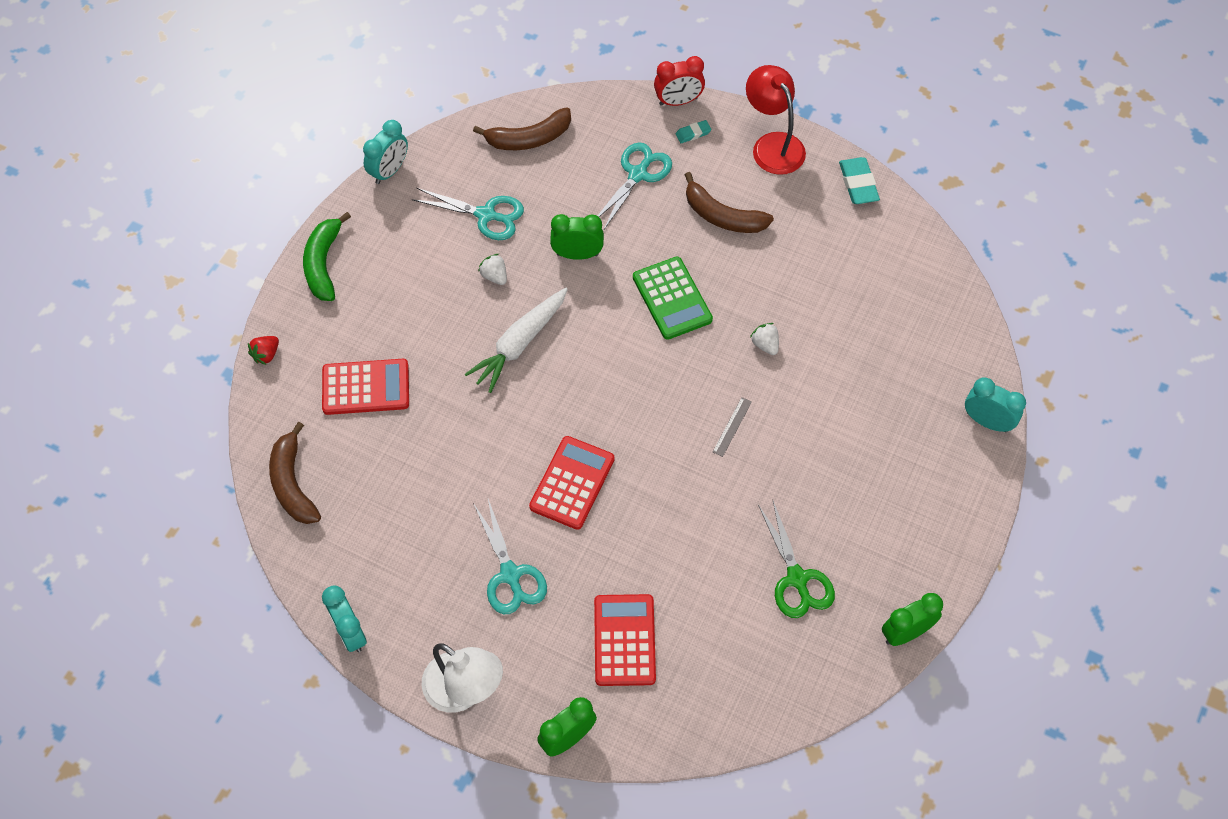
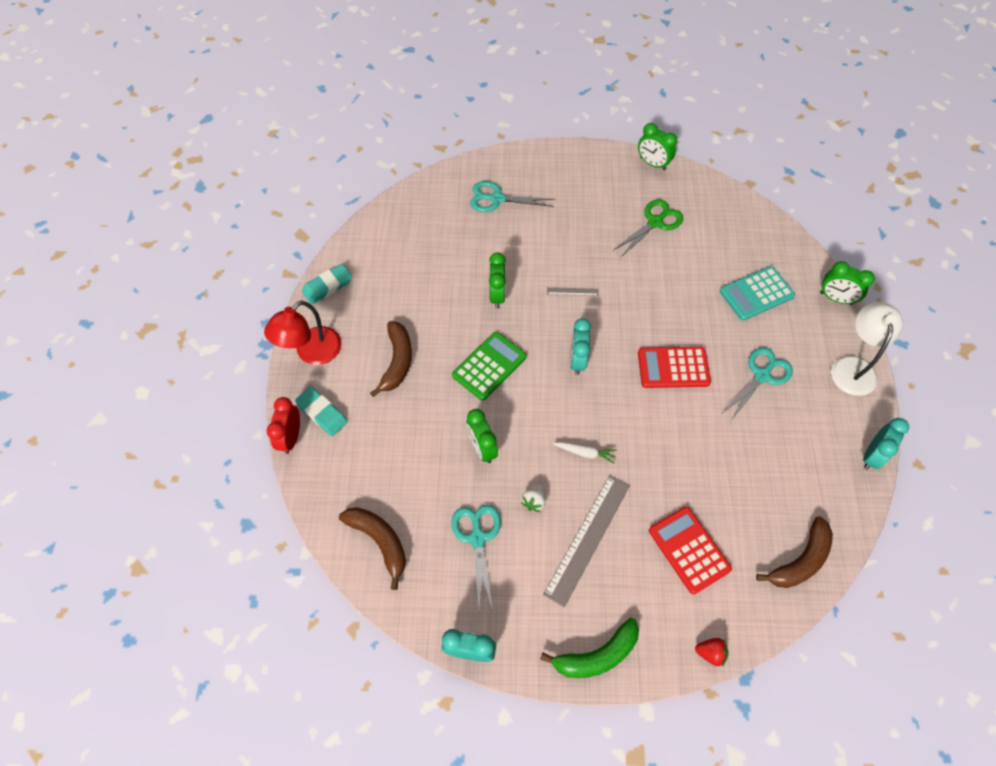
camera: 115 degrees left, 0 degrees up
white carrot [464,288,568,393] -> white carrot [553,442,617,463], size x0.53
red calculator [594,594,656,686] -> turquoise calculator [720,266,795,321]
turquoise scissors [598,143,672,229] -> turquoise scissors moved to [470,181,555,212]
red clock [654,56,705,106] -> red clock turned 135 degrees counterclockwise [267,397,300,454]
turquoise eraser [676,120,711,143] -> turquoise eraser [295,387,348,436], size x1.77
white strawberry [750,323,779,355] -> green clock [489,252,506,308]
turquoise clock [965,377,1026,432] -> turquoise clock moved to [570,318,591,375]
none -> grey ruler [543,475,630,607]

